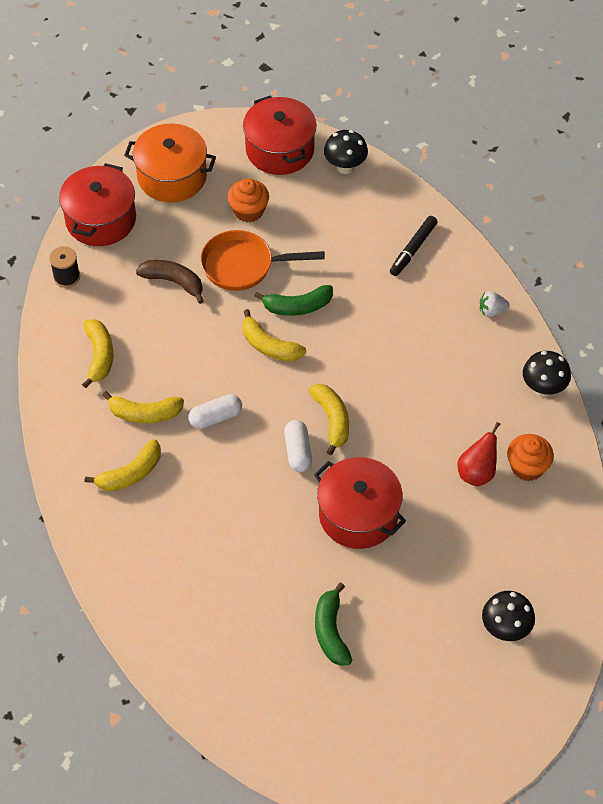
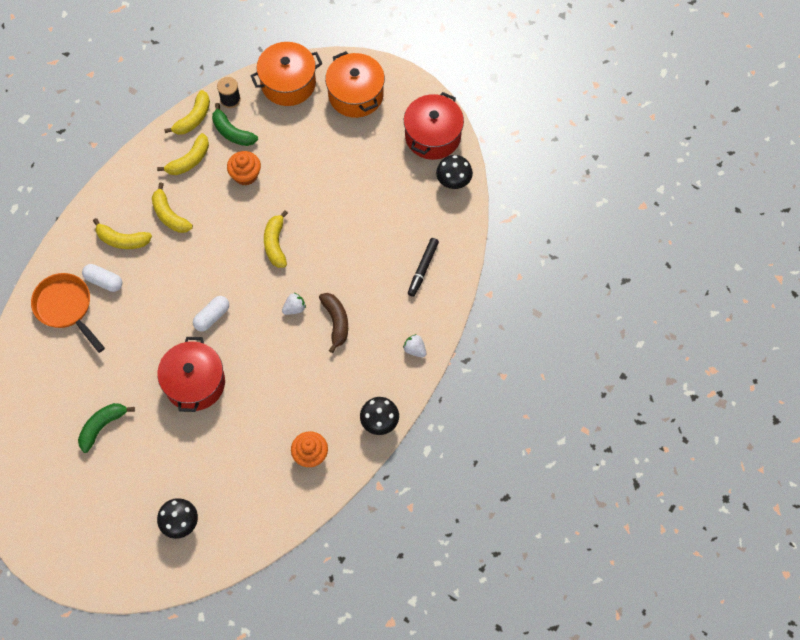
camera: 50 degrees right, 10 degrees up
red pot [59,163,136,246] -> orange pot [250,42,323,106]
brown banana [136,260,204,304] -> brown banana moved to [319,293,348,353]
white capsule [188,394,242,429] -> white capsule moved to [82,264,123,292]
orange pan [200,230,325,291] -> orange pan moved to [31,273,105,353]
orange cupcake [227,178,269,222] -> orange cupcake moved to [227,151,261,186]
green banana [254,285,333,316] -> green banana moved to [212,103,258,146]
yellow banana [309,384,349,456] -> yellow banana moved to [164,90,210,134]
black marker [390,216,437,276] -> black marker turned 60 degrees counterclockwise [408,238,439,297]
red pear [457,422,500,486] -> none
none -> white strawberry [282,293,306,315]

